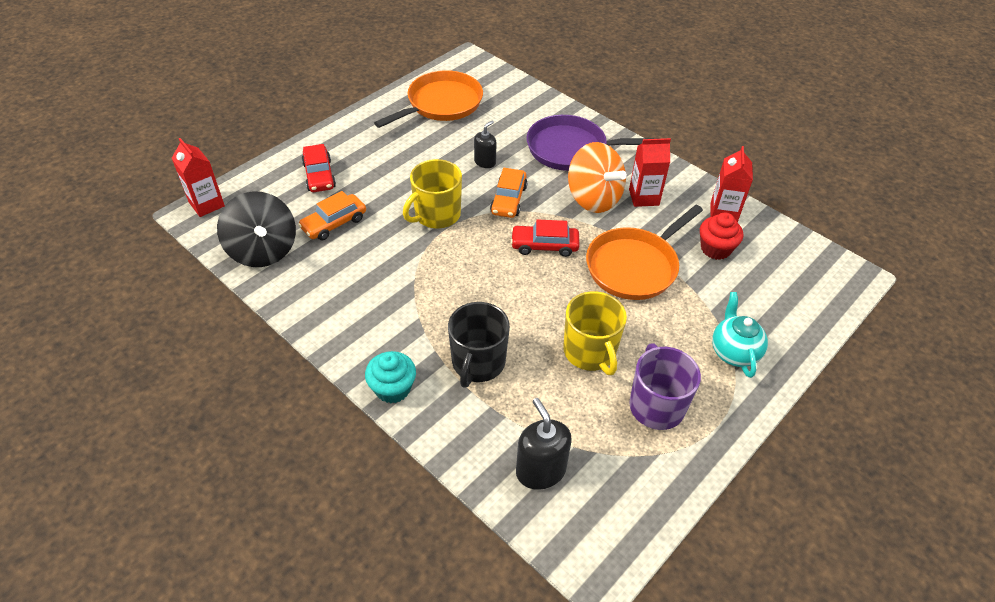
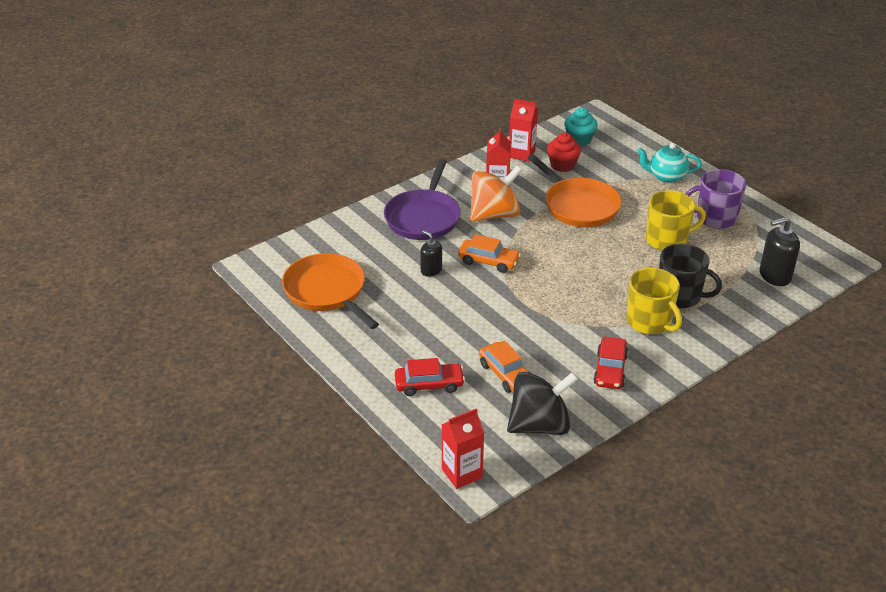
camera: 80 degrees left, 10 degrees down
turquoise cupcake [365,351,416,403] -> turquoise cupcake moved to [564,108,598,146]
yellow mug [403,159,462,229] -> yellow mug moved to [627,268,682,334]
red car [511,219,579,257] -> red car moved to [593,337,628,389]

